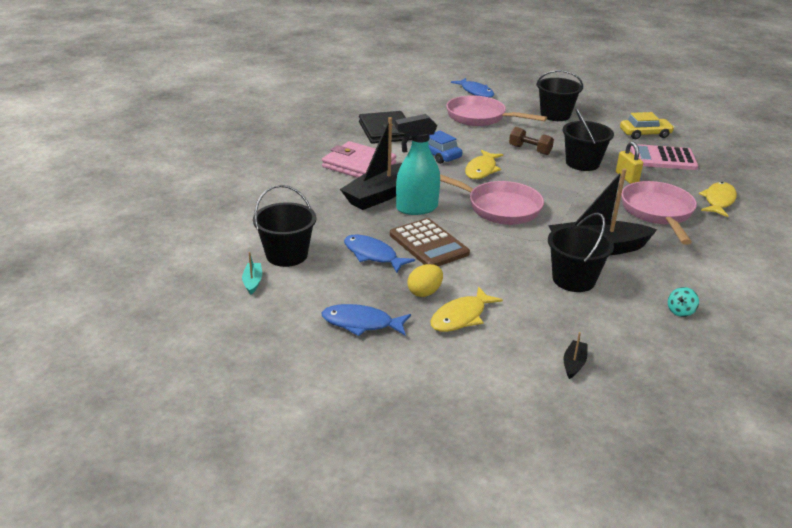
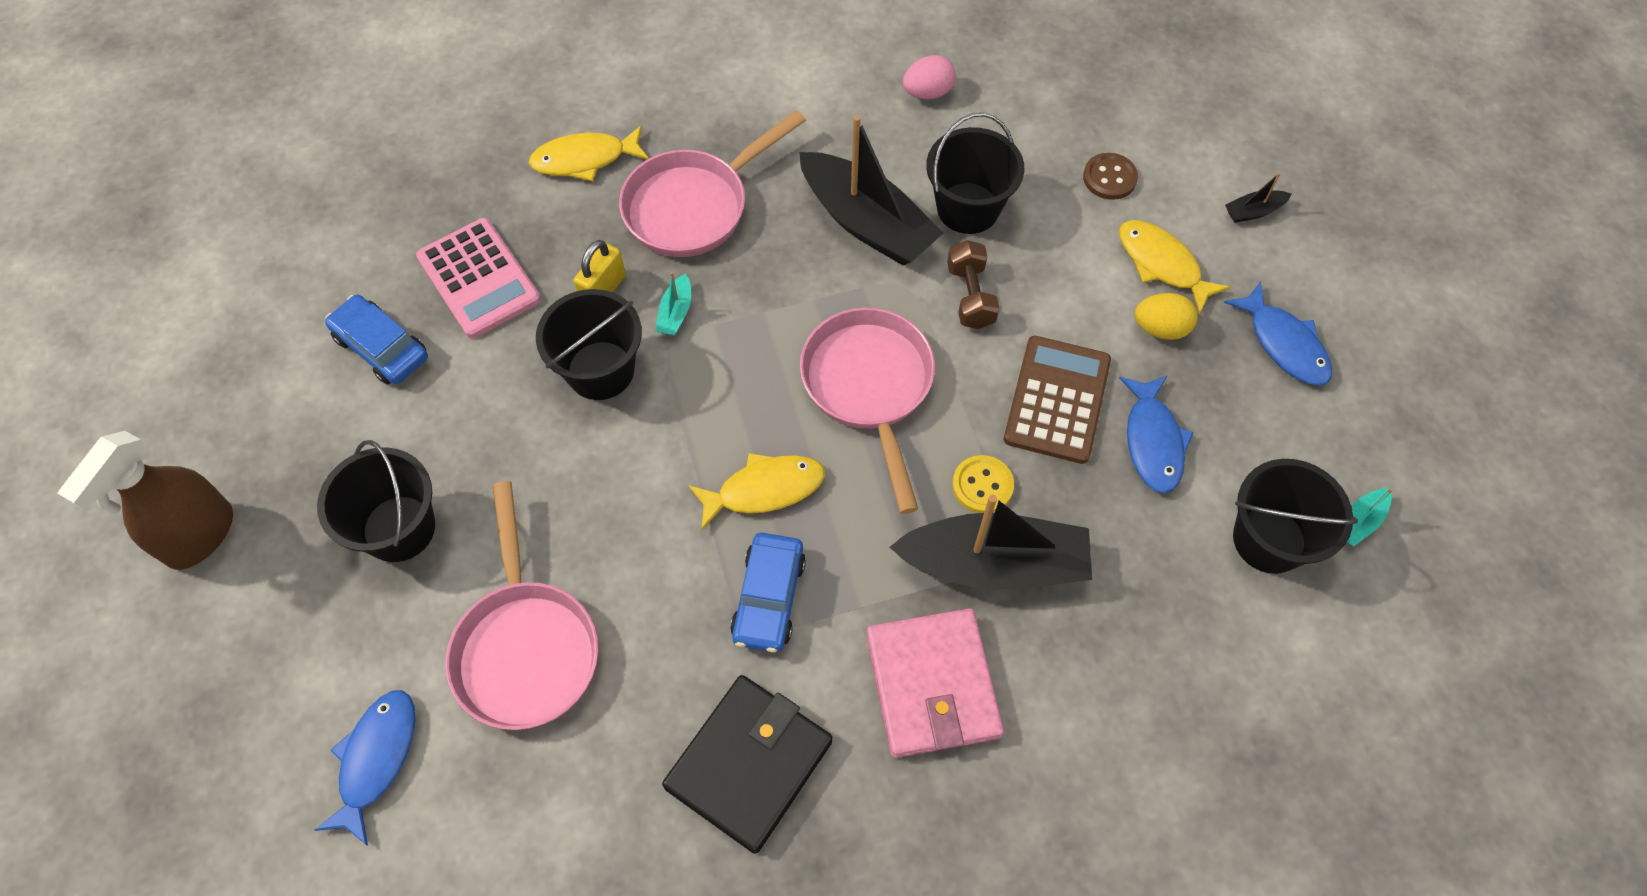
camera: 130 degrees left, 30 degrees up
turquoise spray bottle [395,114,440,215] -> yellow button [952,455,1014,513]
yellow fish [430,287,503,332] -> yellow fish turned 135 degrees counterclockwise [1119,220,1231,314]
brown dumbbell [509,127,554,155] -> brown dumbbell moved to [947,240,1000,329]
black boat [563,332,588,379] -> black boat moved to [1225,172,1291,223]
yellow car [620,112,674,139] -> blue car [325,295,428,385]
turquoise spinning top [668,287,699,317] -> pink egg [903,55,956,99]
none -> brown spray bottle [57,431,233,570]
none -> turquoise boat [655,272,691,336]
none -> brown button [1083,153,1138,200]

